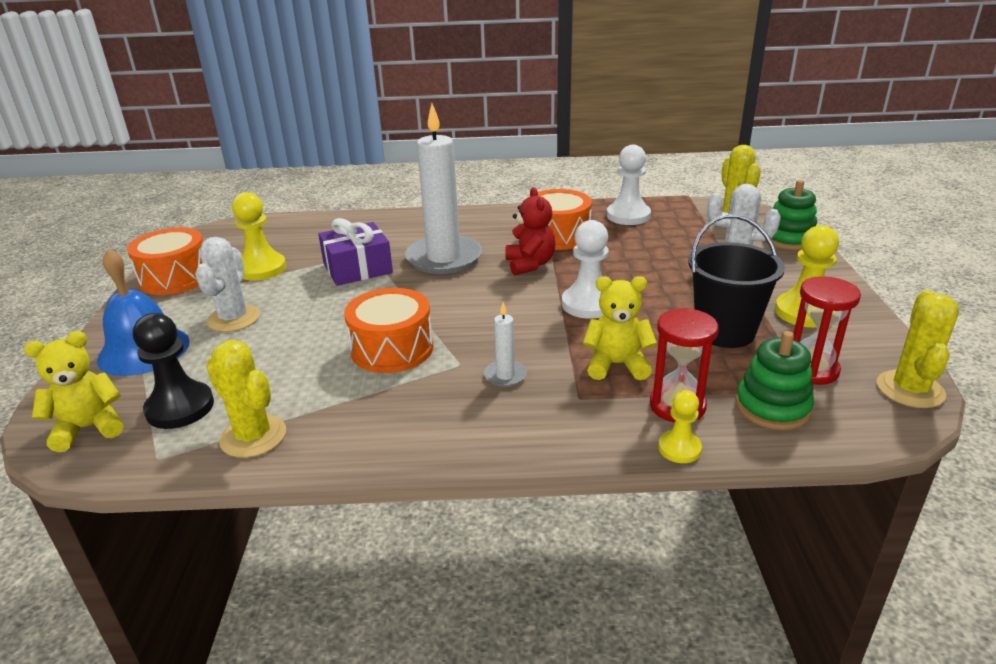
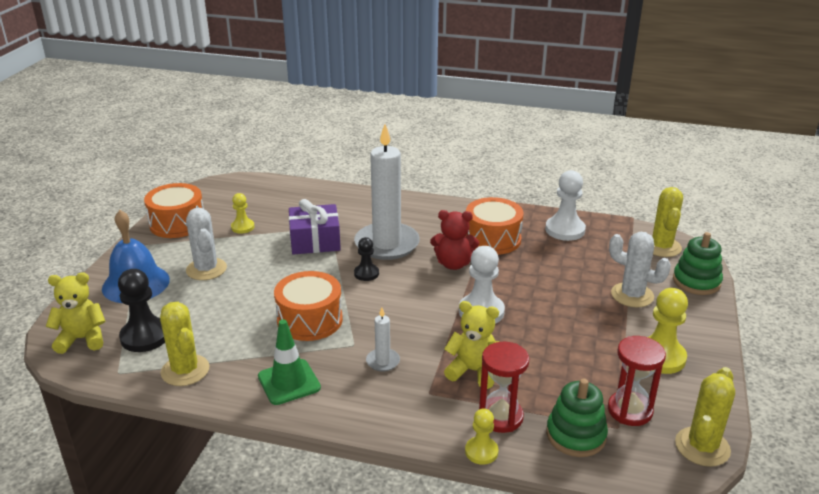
camera: 15 degrees right, 0 degrees up
white cactus [195,237,260,332] -> white cactus turned 45 degrees counterclockwise [186,208,227,280]
yellow pawn [232,192,286,281] -> yellow pawn [231,193,254,234], size x0.59
red teddy bear [505,187,556,275] -> red teddy bear turned 90 degrees clockwise [430,210,479,270]
black bucket [688,214,785,348] -> none
none -> green traffic cone [258,319,321,405]
none -> black pawn [354,237,379,281]

